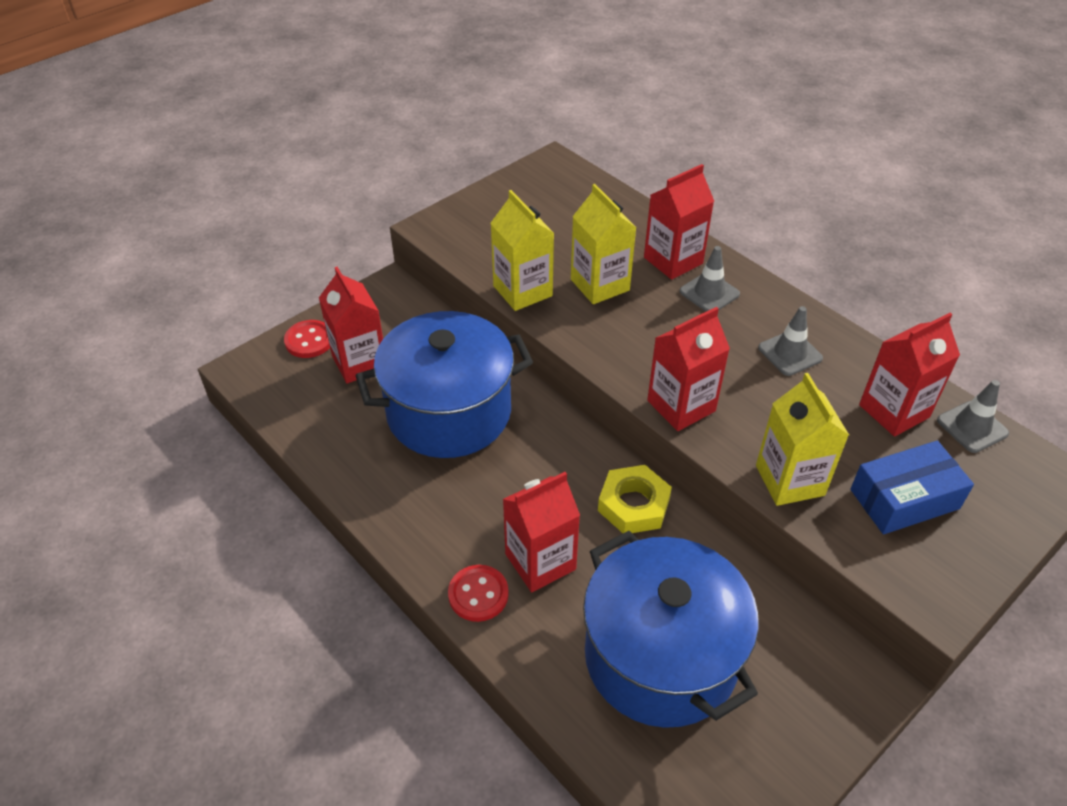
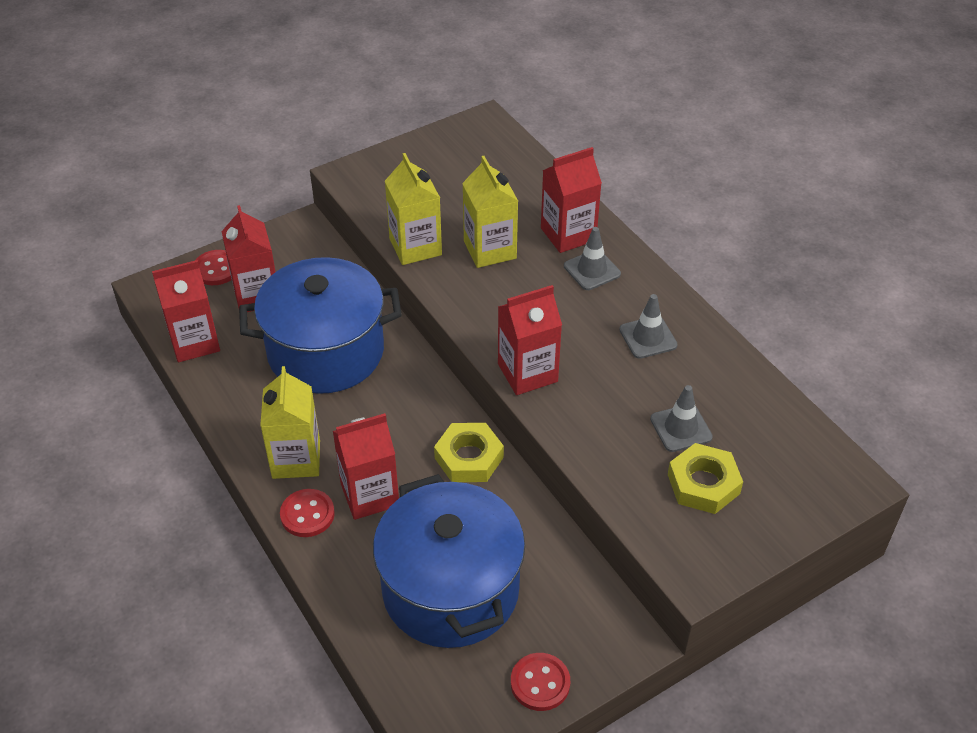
camera: 10 degrees right, 0 degrees up
yellow carton [756,373,849,506] -> yellow carton moved to [260,366,320,479]
blue box [850,441,974,534] -> yellow nut [668,443,743,514]
red carton [859,313,960,437] -> red carton moved to [152,260,220,362]
grey traffic cone [937,380,1009,453] -> grey traffic cone moved to [650,385,713,452]
none -> red button [511,653,570,711]

